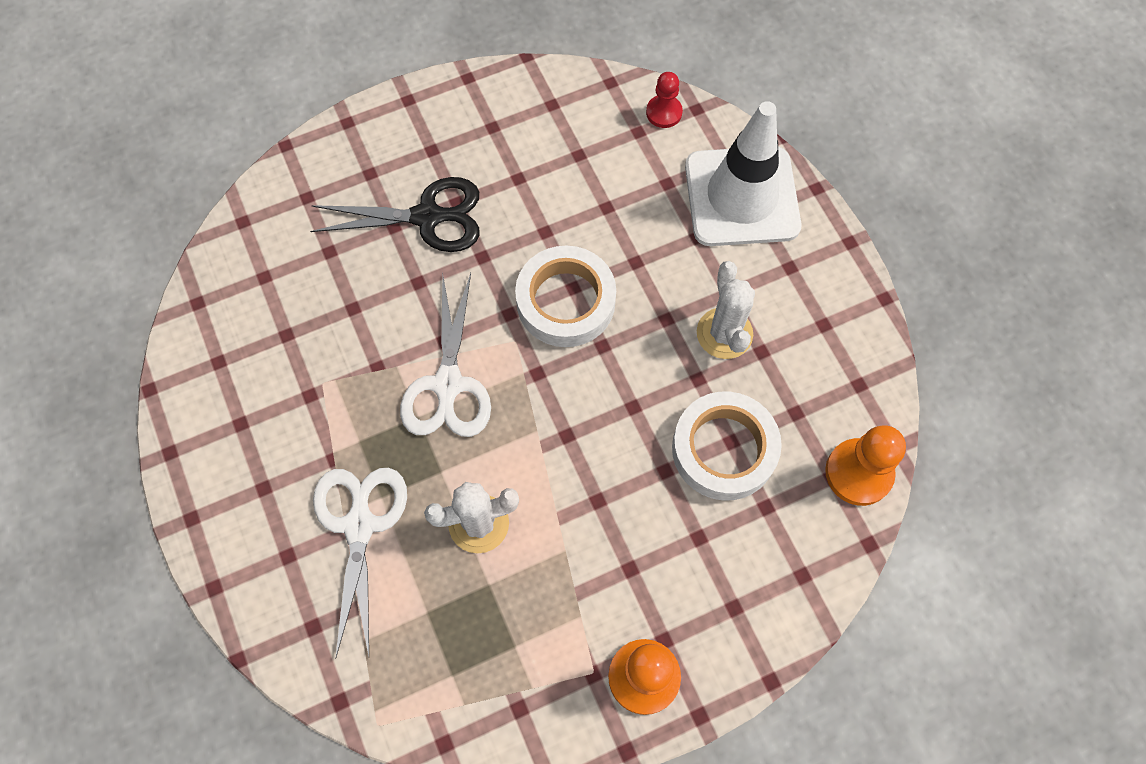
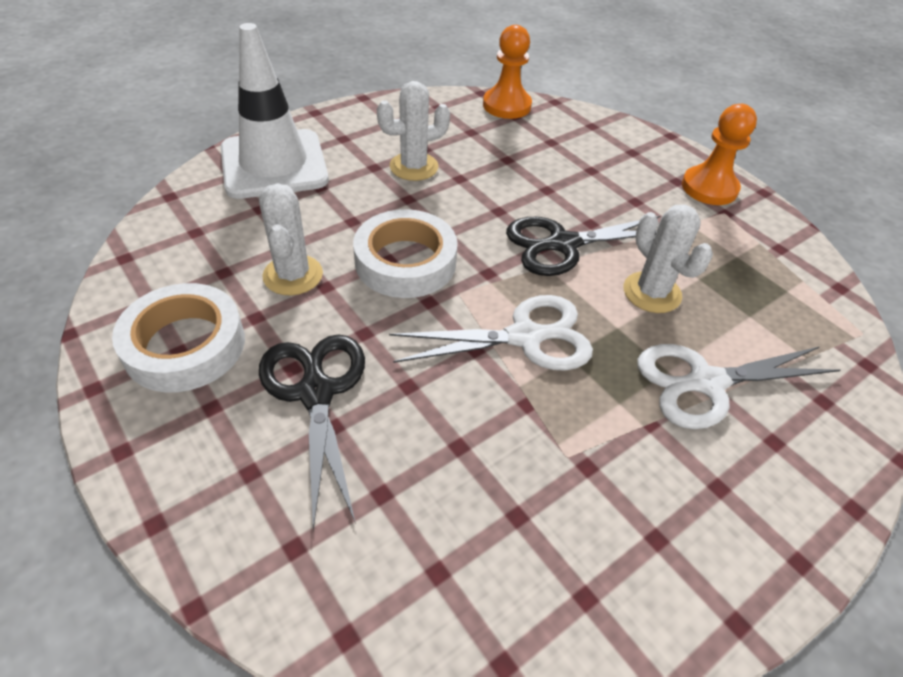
camera: 105 degrees left, 20 degrees down
red pawn [646,72,683,128] -> none
white tape [672,392,782,500] -> white tape moved to [112,283,245,392]
none -> white cactus [259,183,323,296]
none -> black scissors [506,216,660,276]

